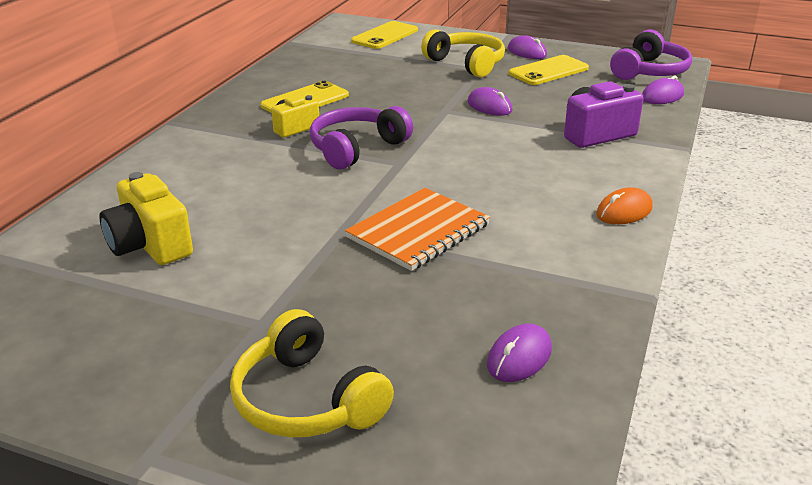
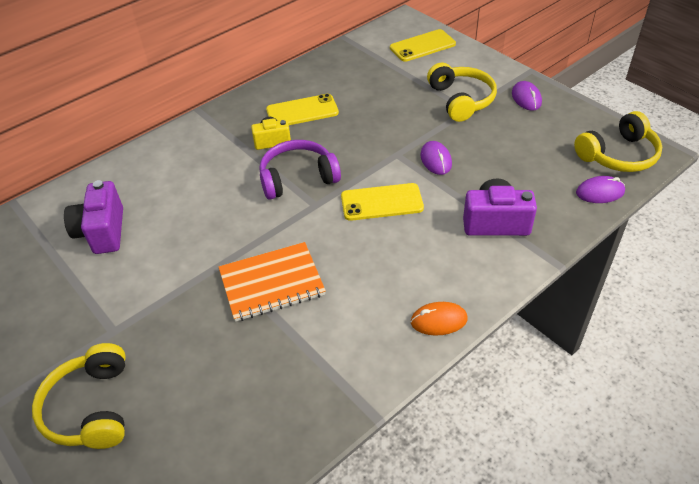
camera: 30 degrees right, 15 degrees up
yellow camera [99,172,193,265] -> purple camera [64,180,123,254]
purple mouse [487,324,552,382] -> none
yellow phone [509,55,589,85] -> yellow phone moved to [341,183,424,221]
purple headphones [610,29,692,80] -> yellow headphones [574,111,662,172]

